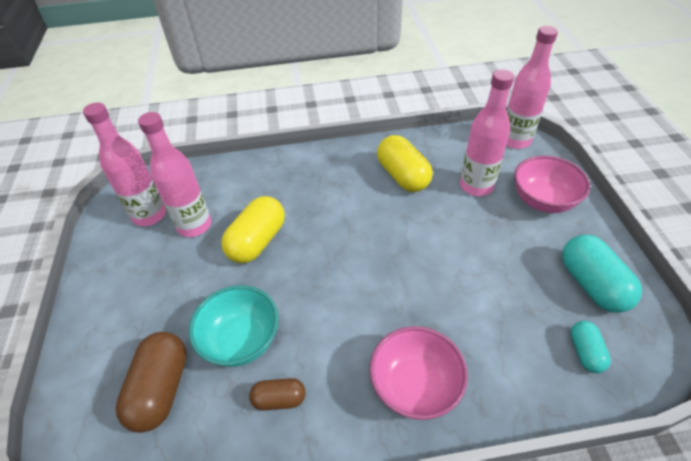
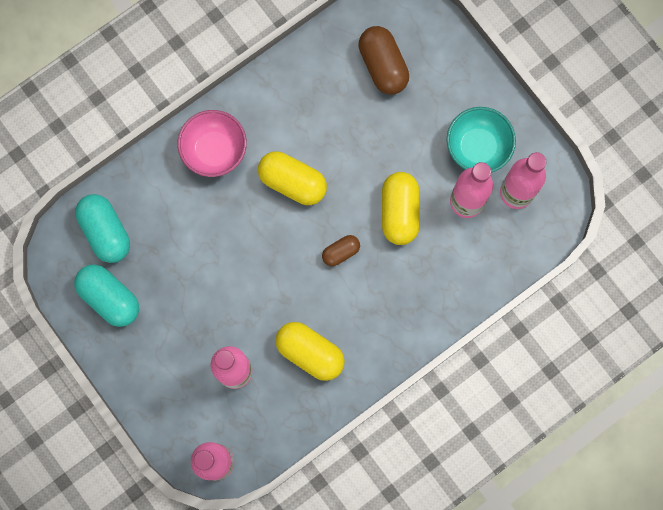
camera: 150 degrees right, 30 degrees up
turquoise bowl [189,285,279,367] -> turquoise bowl moved to [447,107,516,173]
brown capsule [249,378,306,411] -> brown capsule moved to [322,235,360,266]
pink bowl [514,155,590,213] -> none
turquoise capsule [571,321,611,373] -> turquoise capsule [75,194,130,263], size x1.79
none -> yellow capsule [258,151,327,205]

